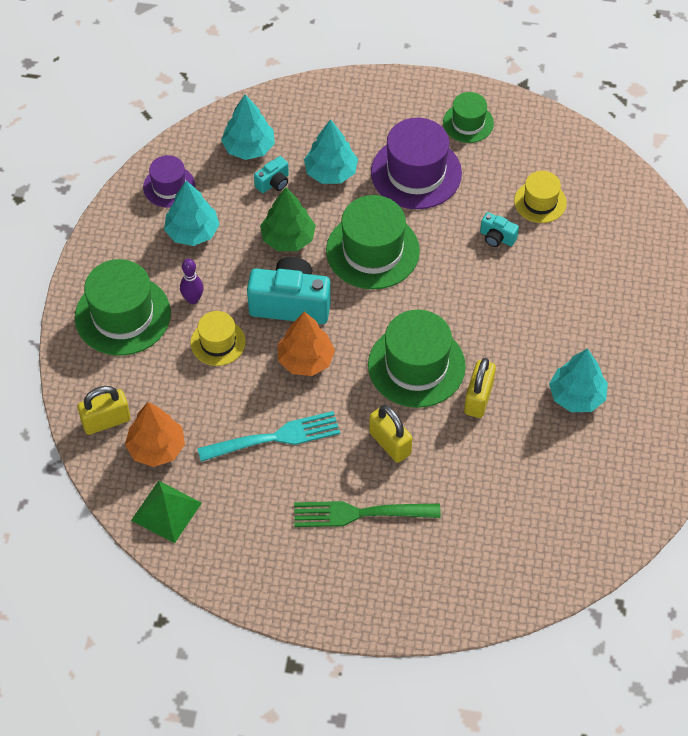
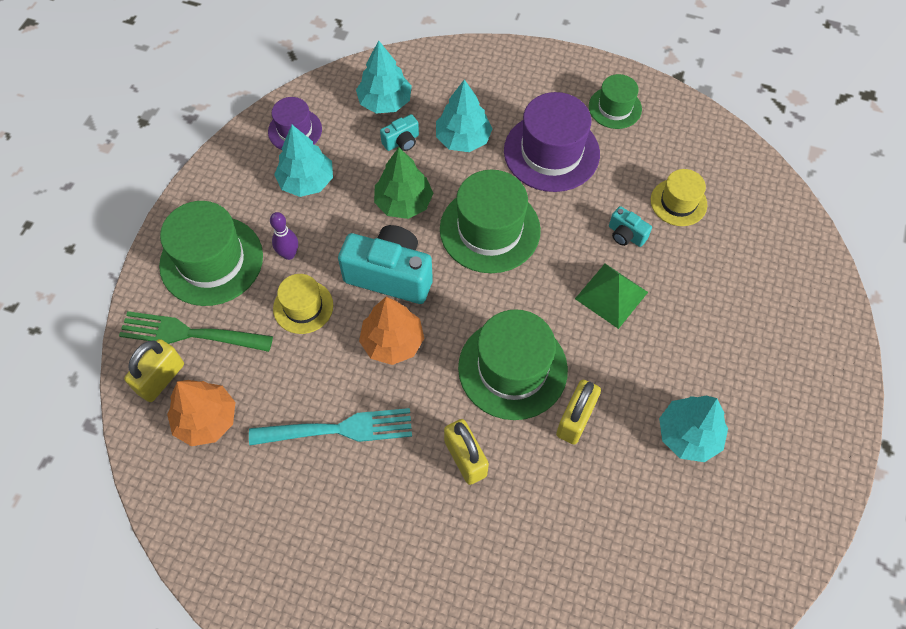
camera: 10 degrees right, 5 degrees up
yellow padlock [78,386,130,435] -> yellow padlock turned 45 degrees counterclockwise [124,339,184,402]
green pyramid [131,481,202,543] -> green pyramid moved to [575,264,648,329]
green fork [294,501,441,527] -> green fork moved to [119,311,273,352]

